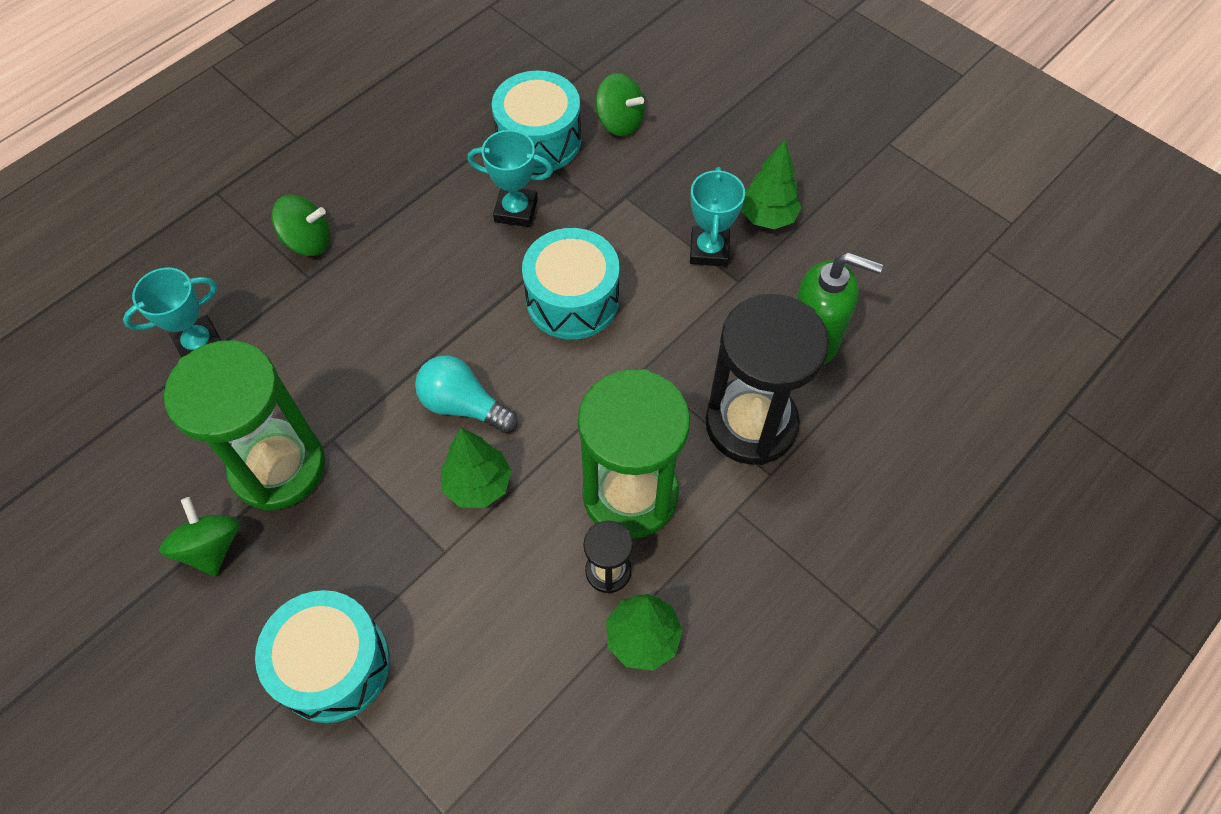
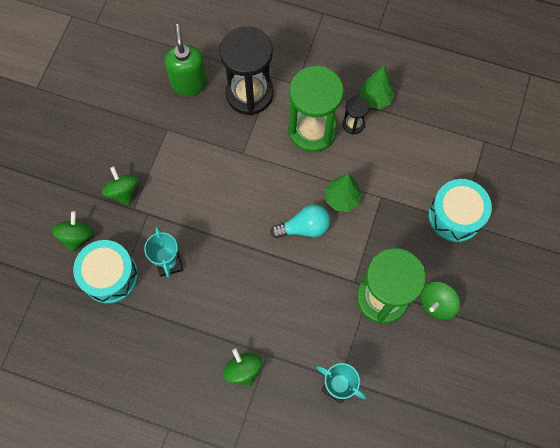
camera: 115 degrees left, 10 degrees up
turquoise light bulb [415,355,518,433] -> turquoise light bulb turned 105 degrees counterclockwise [271,204,330,238]
turquoise drum [522,228,619,340] -> none
turquoise trophy [690,167,745,267] -> none
green tree [741,139,802,229] -> none
none -> green spinning top [102,166,139,206]

